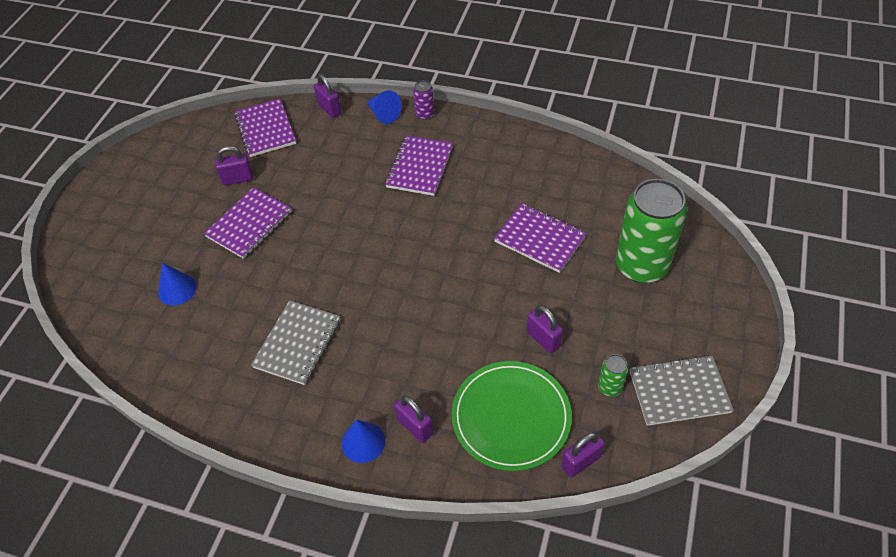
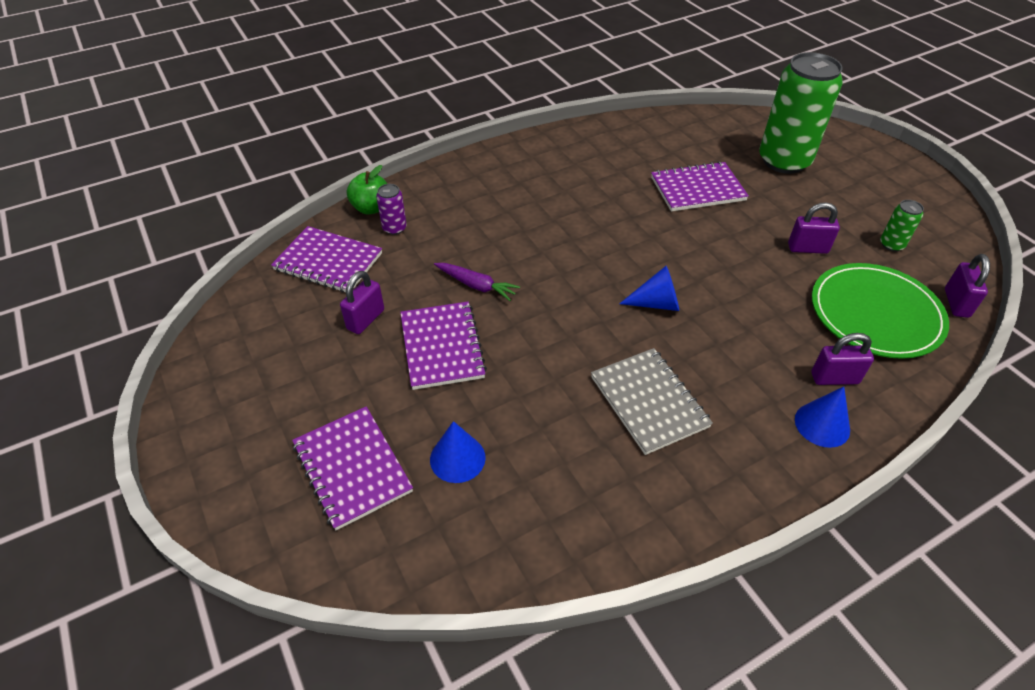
camera: 50 degrees left, 5 degrees down
purple padlock [314,74,342,118] -> green apple [347,165,387,215]
blue cone [367,90,402,124] -> blue cone moved to [619,266,679,311]
purple notebook [385,135,453,196] -> purple notebook moved to [292,406,413,530]
purple can [413,81,435,120] -> purple can moved to [376,184,407,235]
grey notebook [630,355,734,426] -> none
none -> purple carrot [434,263,520,301]

